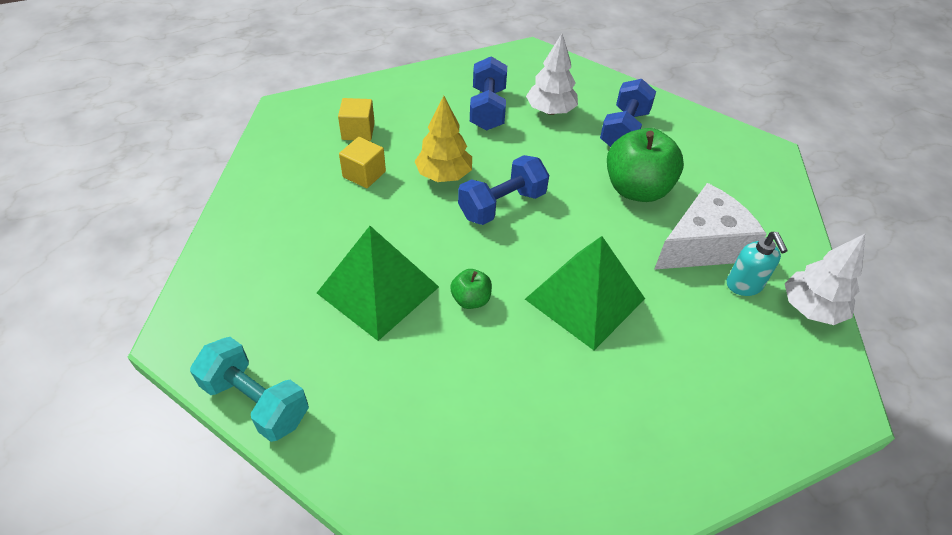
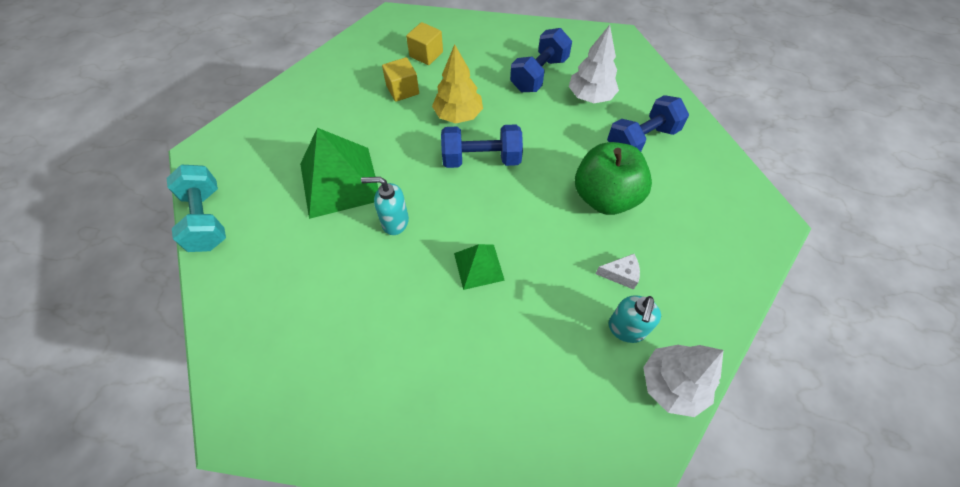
camera: 35 degrees right, 10 degrees up
green apple [450,269,492,309] -> turquoise soap dispenser [361,177,409,235]
green pyramid [525,236,645,350] -> green pyramid [454,244,505,290], size x0.54
white cheese [654,183,766,270] -> white cheese [596,254,640,290], size x0.40

